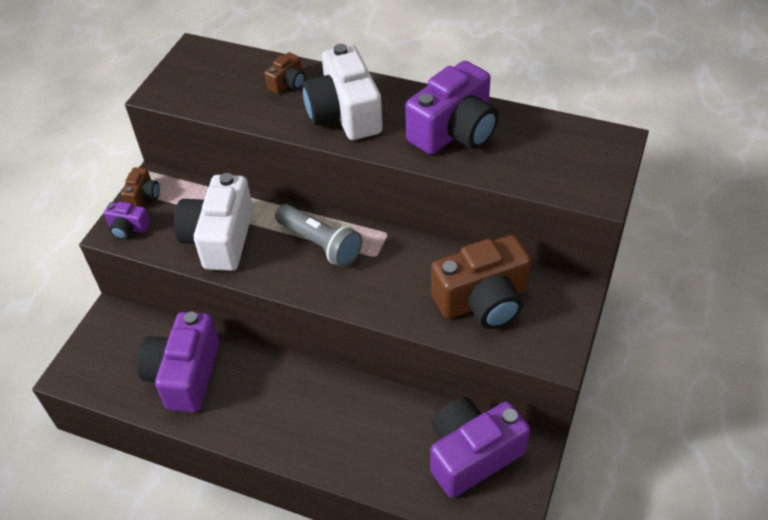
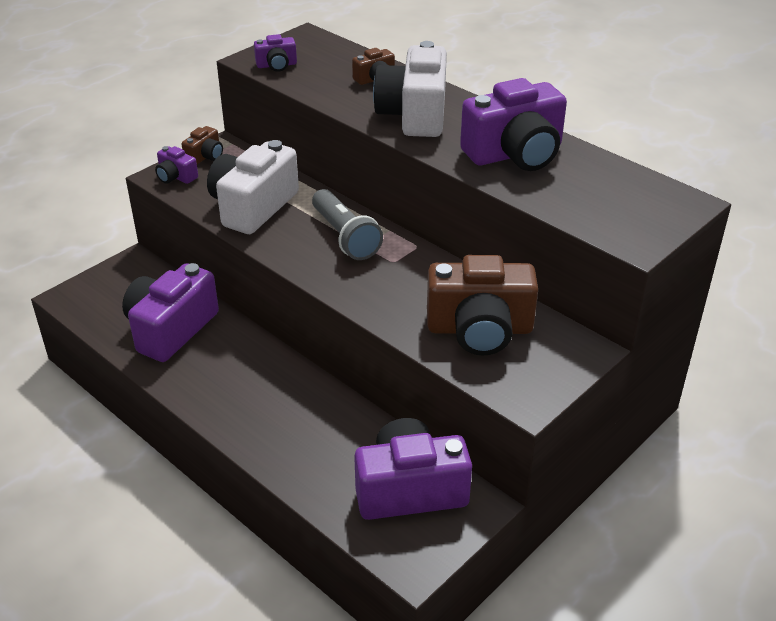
camera: 20 degrees right, 10 degrees down
none -> purple camera [254,34,297,72]

